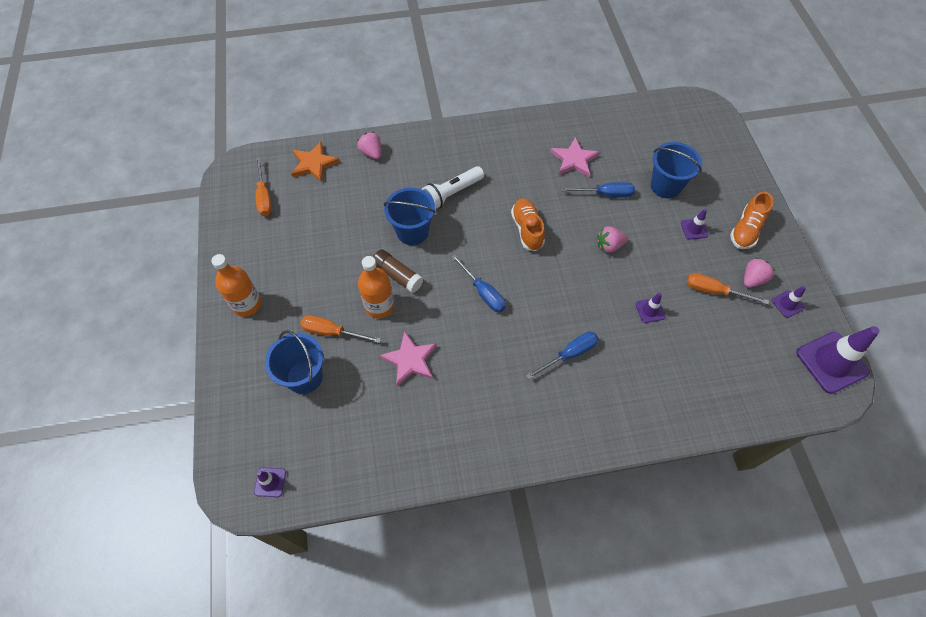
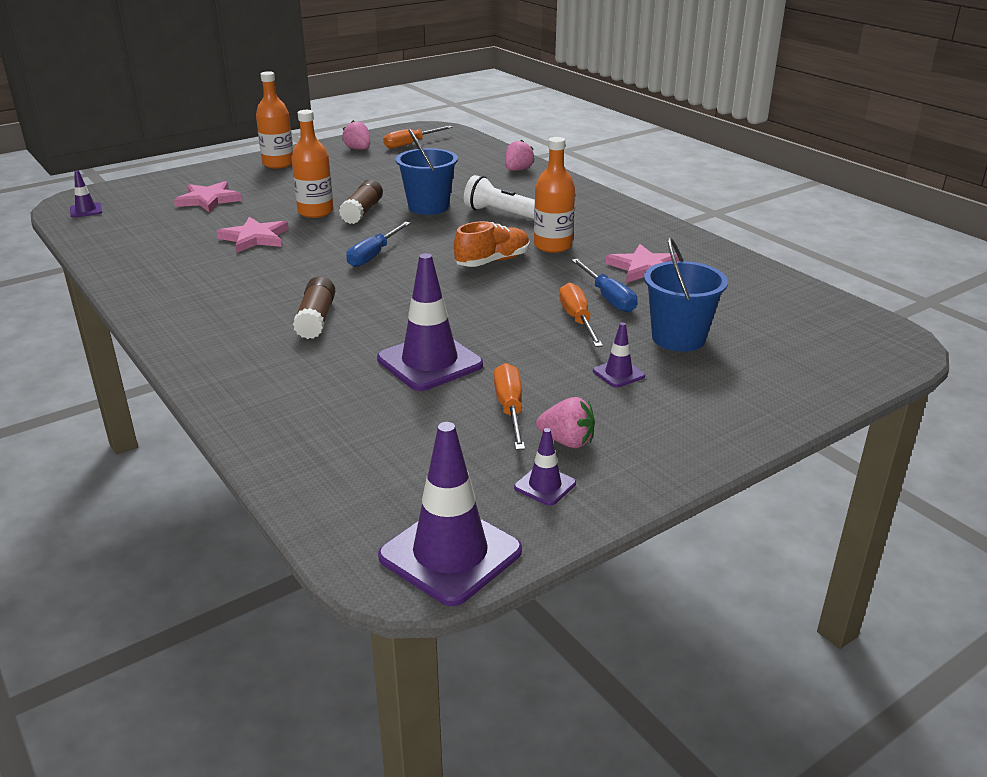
camera: 65 degrees right, 30 degrees down
blue bucket [265,330,323,394] -> pink star [174,181,242,212]
orange star [291,141,340,183] -> none
orange screwdriver [300,315,381,343] -> orange screwdriver moved to [559,282,603,347]
blue screwdriver [526,332,598,380] -> brown glue stick [293,277,335,339]
pink strawberry [597,226,628,253] -> pink strawberry moved to [342,120,370,149]
purple traffic cone [635,292,666,323] -> purple traffic cone [377,253,483,391], size x2.08
orange shoe [730,192,773,249] -> none
none -> orange bottle [534,137,575,253]

